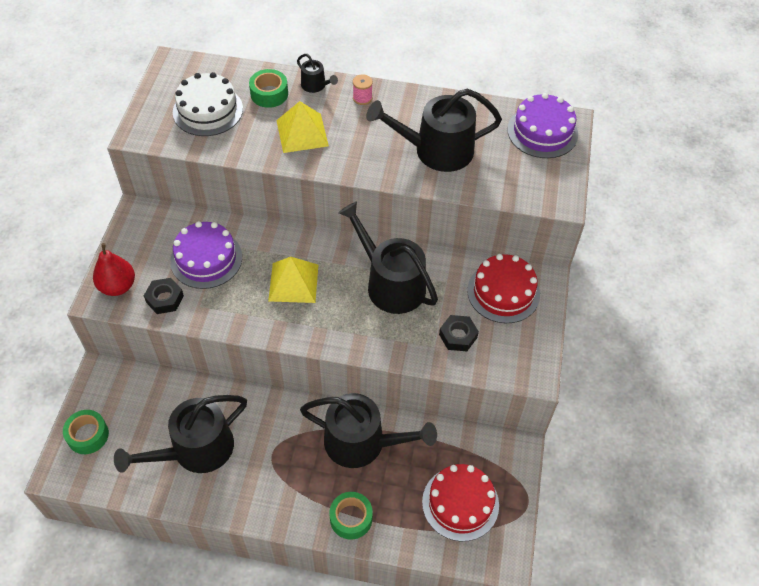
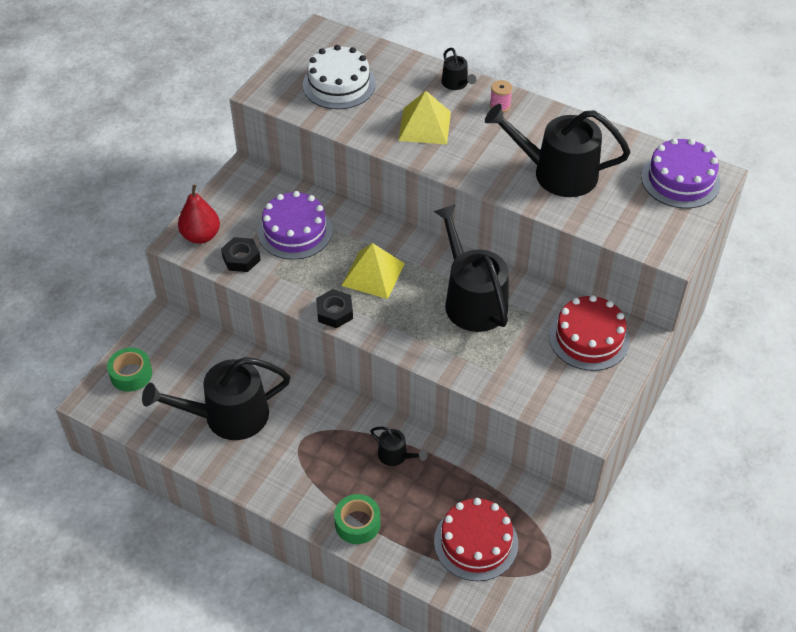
camera: 20 degrees right, 5 degrees down
green tape [249,69,288,108] -> none
black watering can [300,393,437,468] -> black watering can [370,426,427,466], size x0.45
black nut [439,315,479,351] -> black nut moved to [316,289,353,328]

